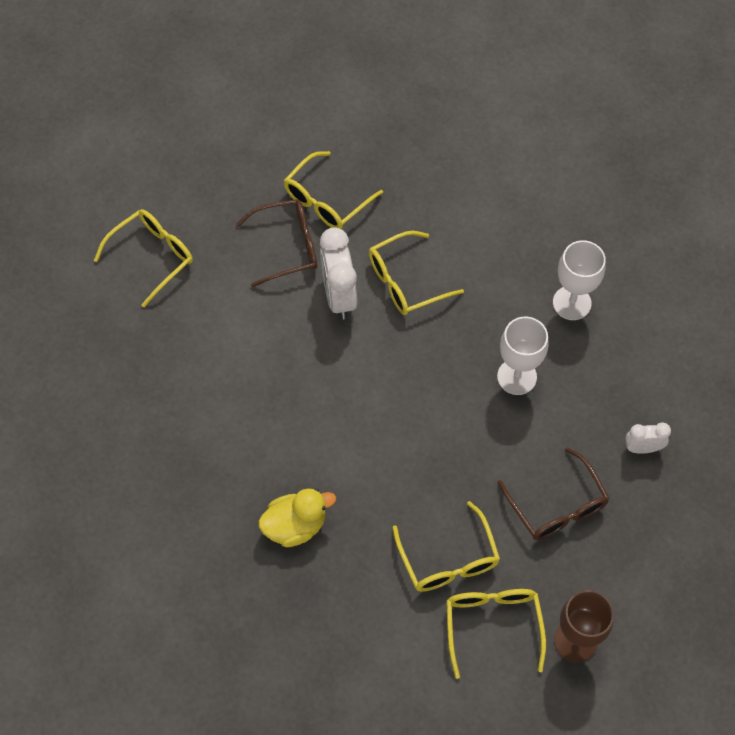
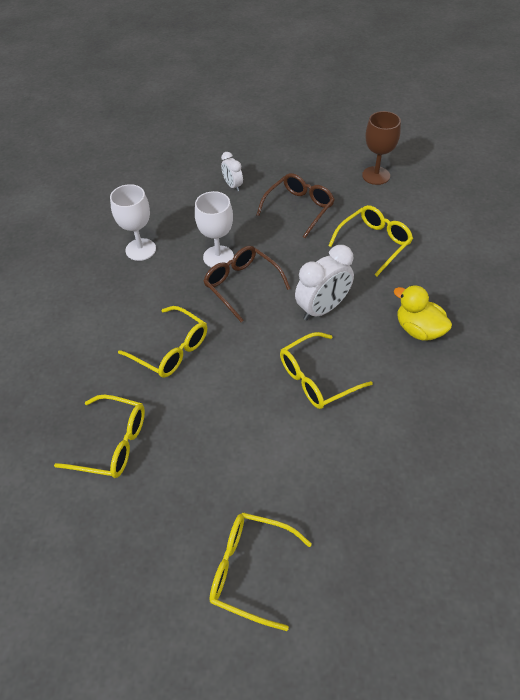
camera: 115 degrees left, 10 degrees down
brown glasses [236,199,317,288] -> brown glasses moved to [203,246,291,322]
white clock [320,227,357,319] -> white clock moved to [295,245,354,320]
yellow glasses [446,589,546,679] -> yellow glasses moved to [280,332,373,409]

